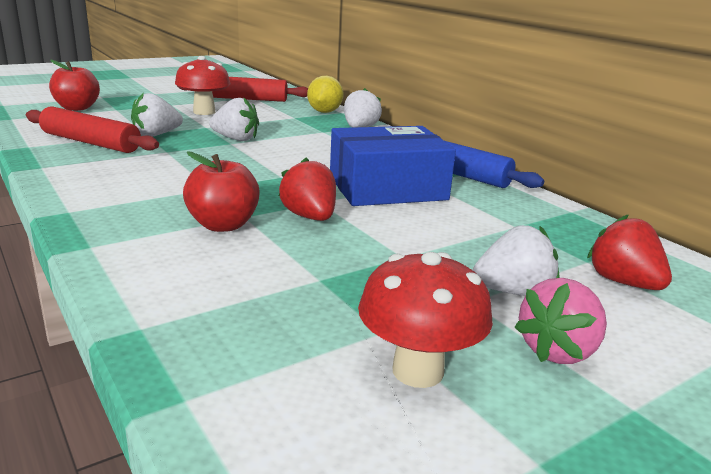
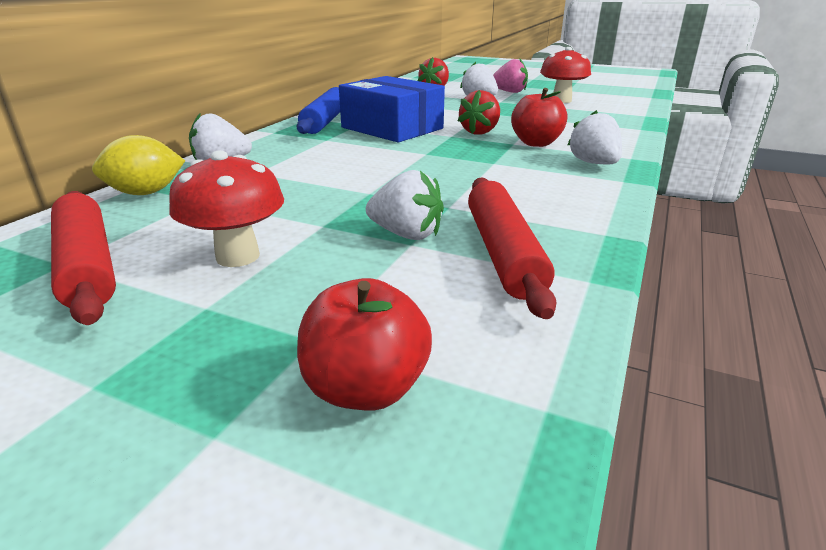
camera: 120 degrees left, 5 degrees up
white strawberry [209,97,259,141] -> white strawberry moved to [567,110,622,165]

